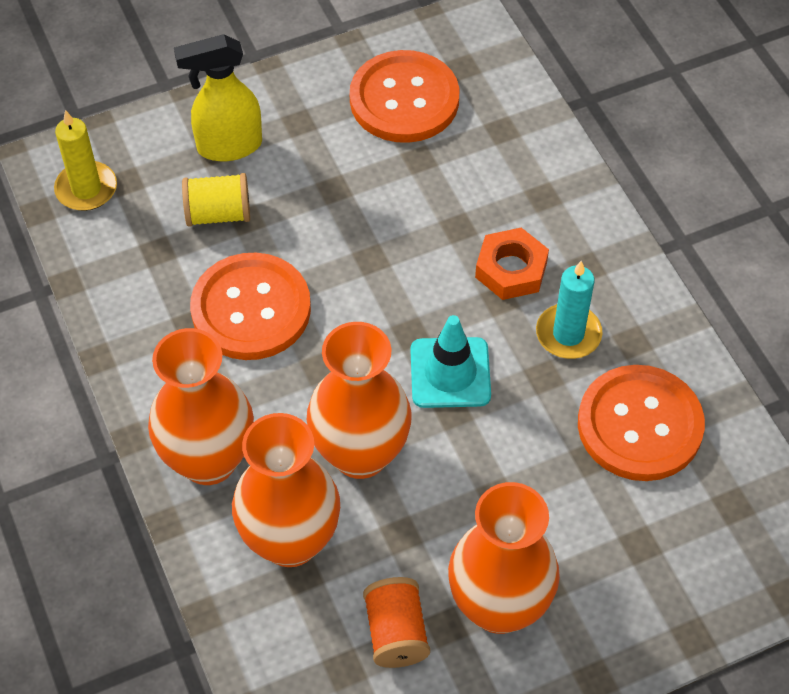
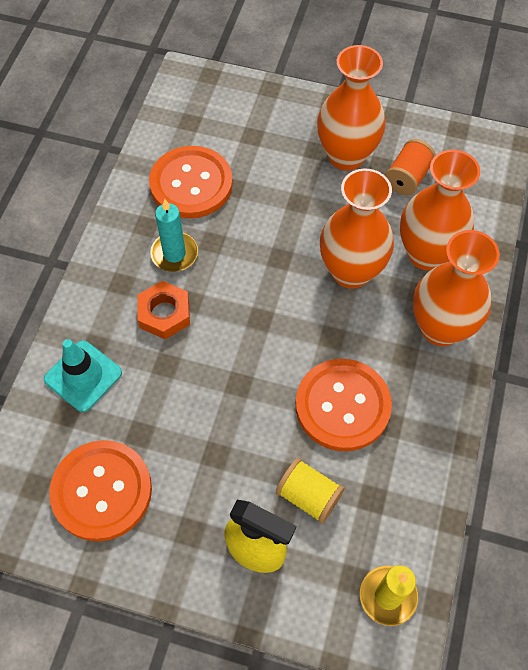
camera: 140 degrees left, 5 degrees up
turquoise traffic cone [410,315,491,408] -> turquoise traffic cone moved to [44,339,122,412]

